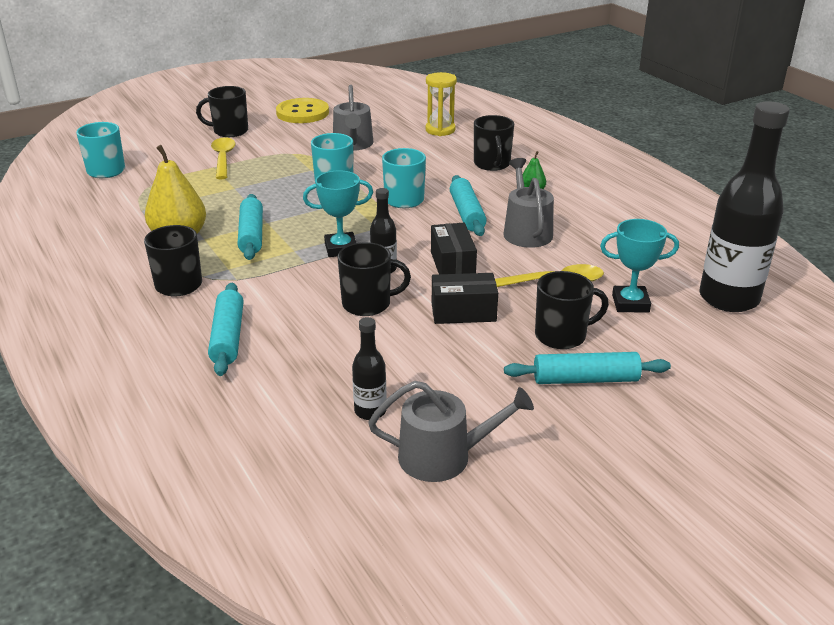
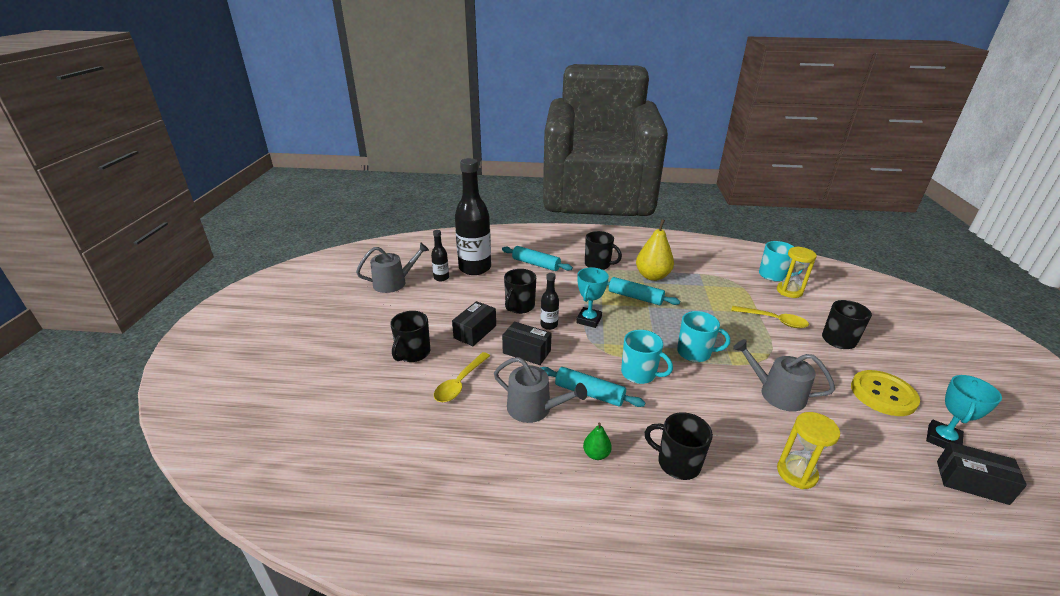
camera: 125 degrees right, 0 degrees up
grey watering can [368,381,534,482] -> grey watering can turned 150 degrees counterclockwise [356,242,429,293]
turquoise rolling pin [504,352,671,384] -> none
turquoise trophy [600,219,679,313] -> turquoise trophy moved to [926,375,1002,449]
black bottle [699,101,790,312] -> black bottle moved to [455,158,491,275]
none -> yellow hourglass [777,246,817,298]
none -> black box [937,442,1027,505]

